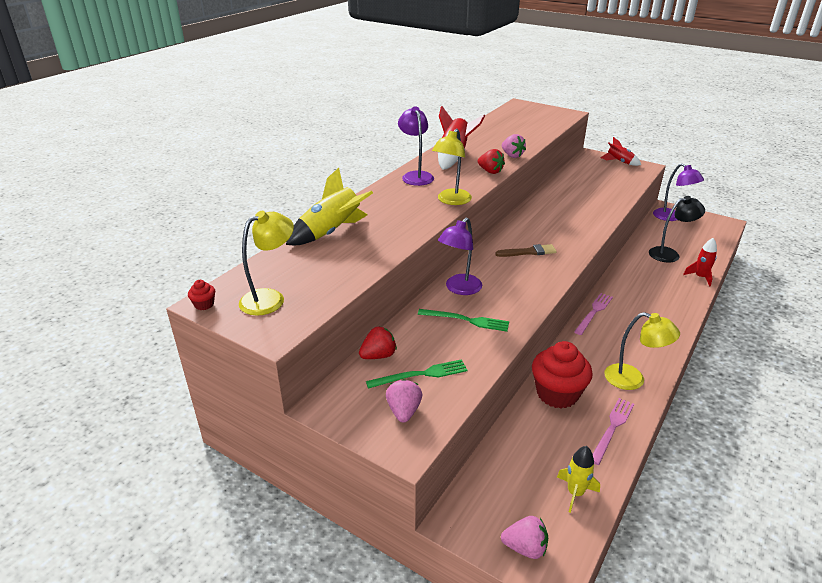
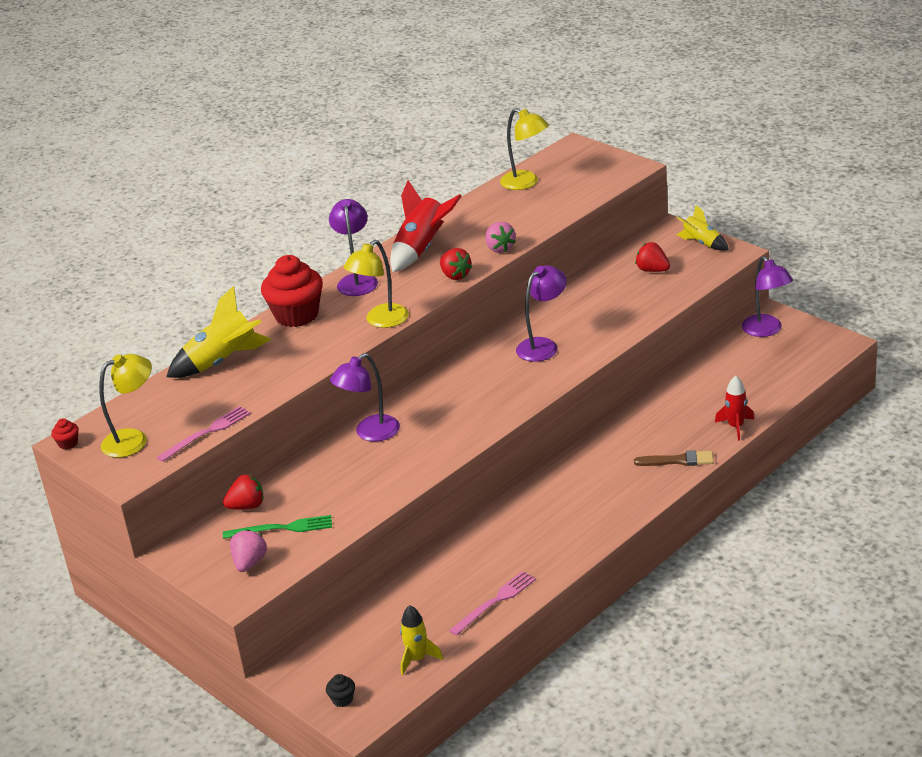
camera: 15 degrees right, 0 degrees up
green fork [418,309,509,332] -> none
brown brush [495,244,557,257] -> brown brush moved to [634,450,714,466]
pink strawberry [501,516,548,559] -> black cupcake [326,674,355,707]
red cupcake [532,341,593,409] -> red cupcake moved to [261,255,323,327]
pink fork [574,293,613,335] -> pink fork moved to [157,406,251,462]
red rocket [600,137,641,166] -> yellow rocket [676,205,729,251]
yellow lamp [604,312,680,390] -> yellow lamp moved to [500,108,549,190]
black lamp [649,196,705,263] -> none
none -> purple lamp [516,265,567,362]
none -> red strawberry [635,242,670,272]

